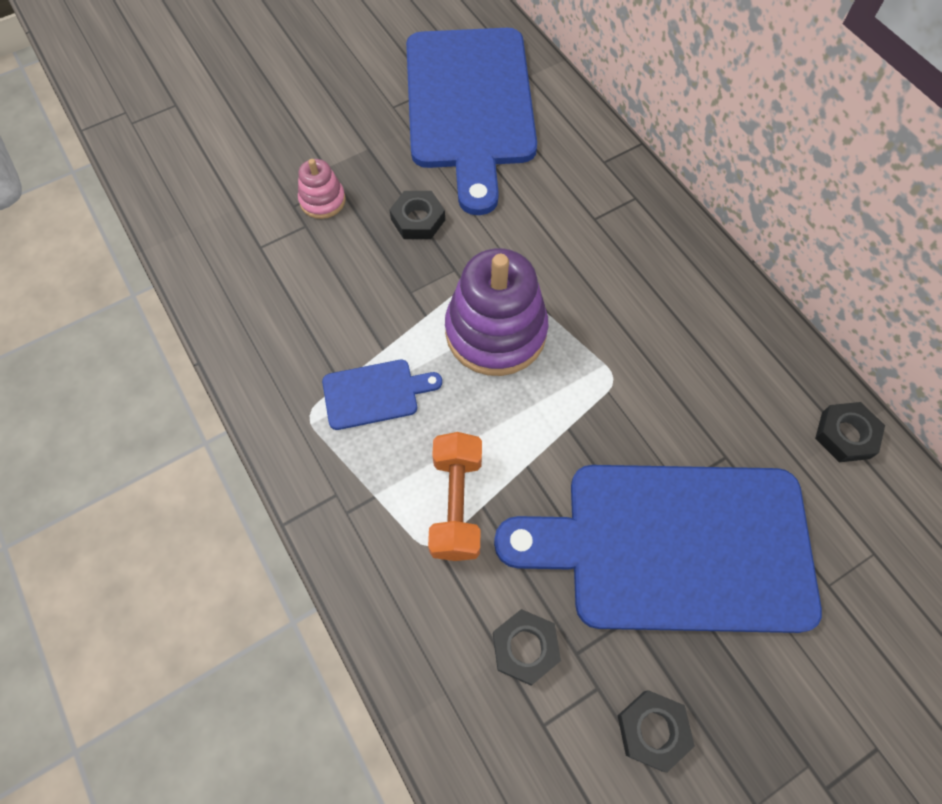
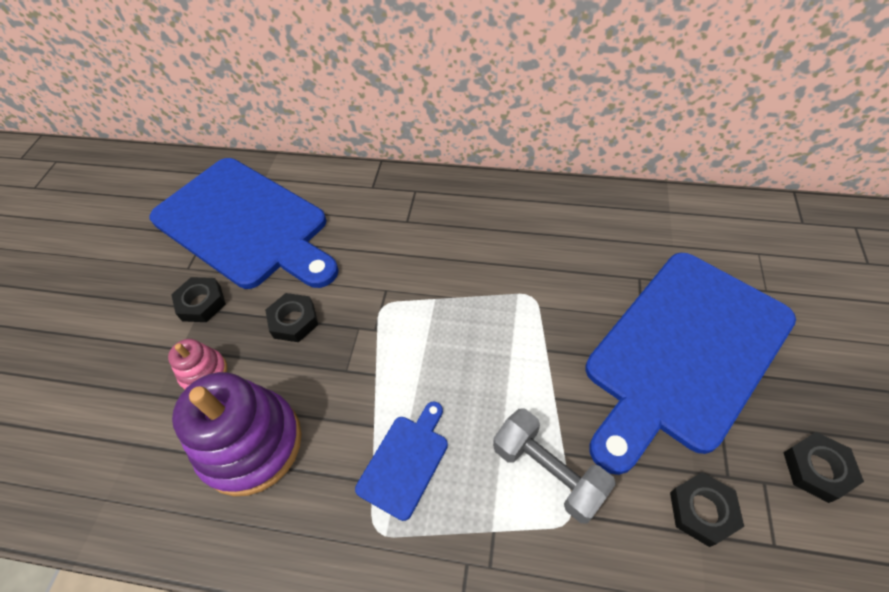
camera: 45 degrees left, 10 degrees down
orange dumbbell [428,432,482,561] -> grey dumbbell [493,408,616,524]
purple stacking toy [445,248,548,376] -> purple stacking toy moved to [172,372,302,496]
black nut [815,402,885,462] -> black nut moved to [171,277,226,322]

